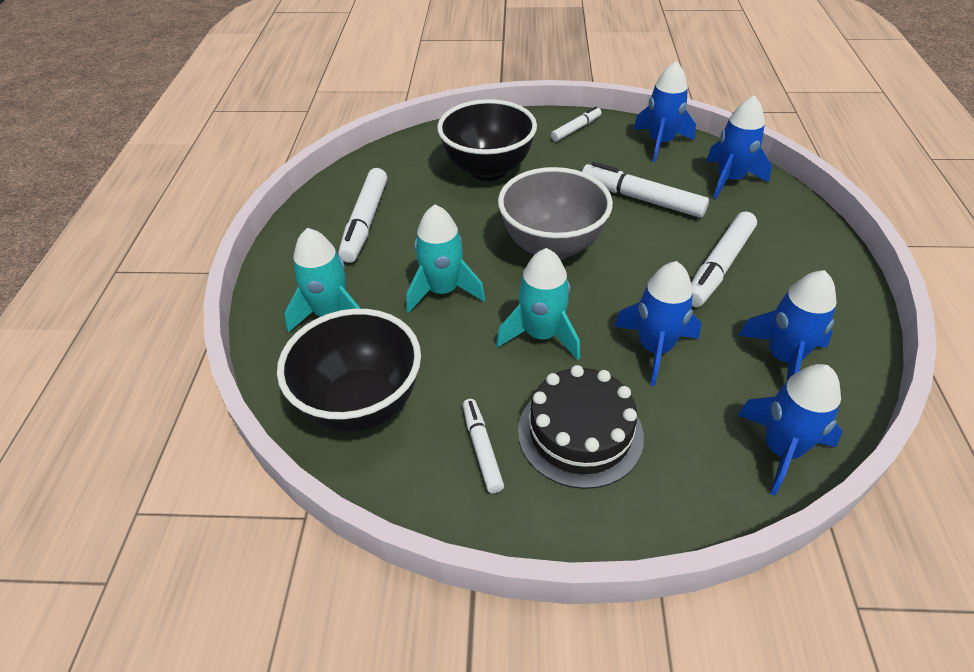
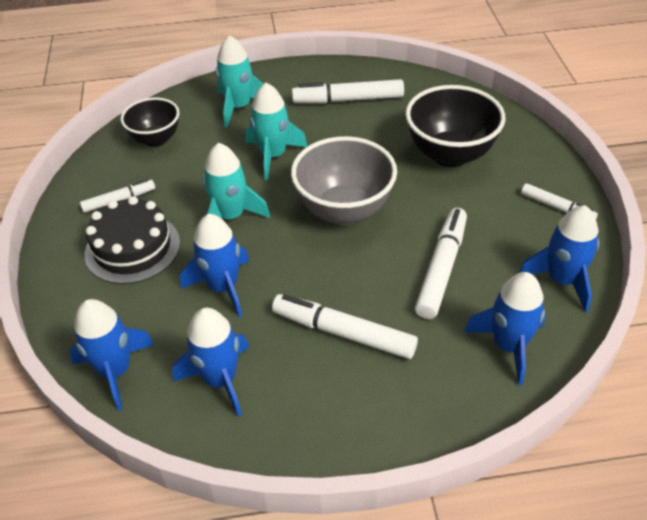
camera: 80 degrees right, 0 degrees up
black bowl [277,309,421,432] -> black bowl [121,98,179,147], size x0.63

